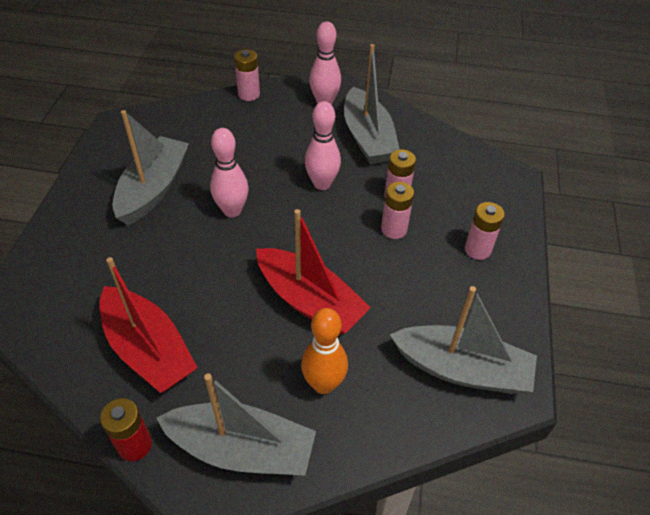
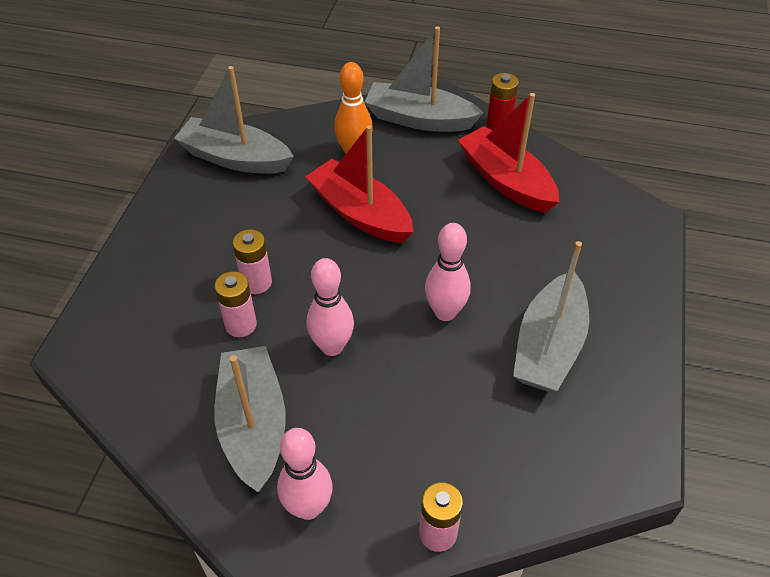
camera: 175 degrees left, 0 degrees up
pink battery [465,202,505,260] -> none

